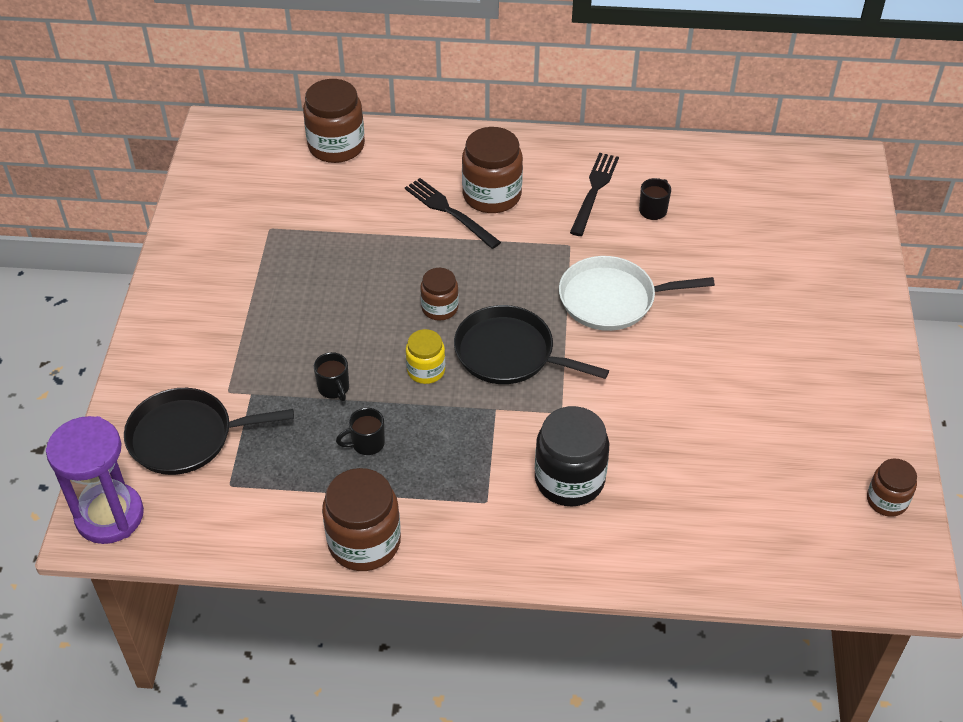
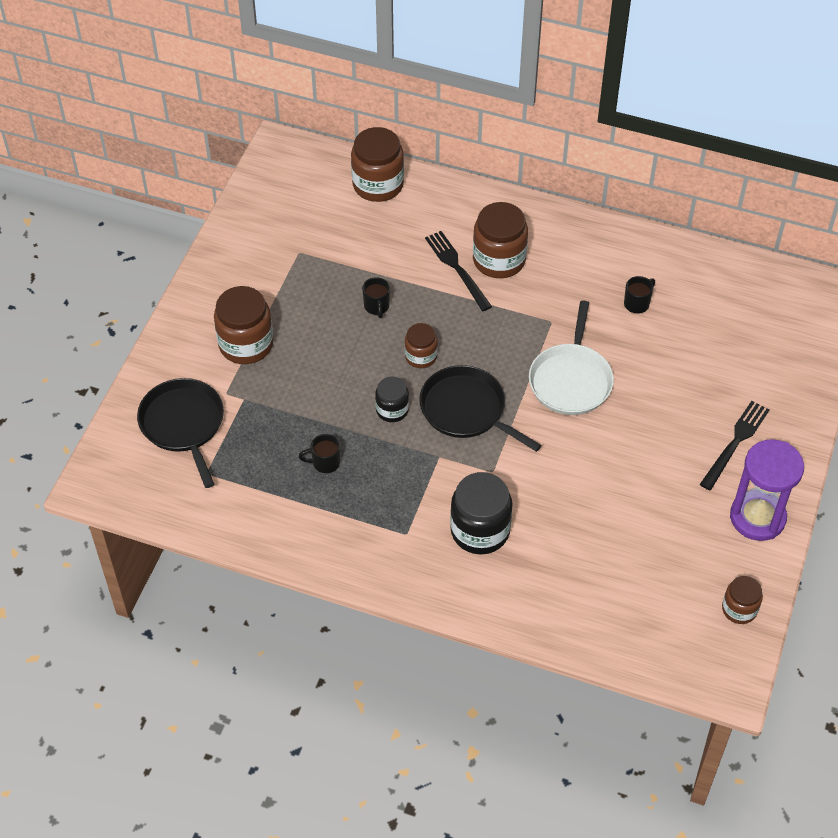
camera: 15 degrees right, 5 degrees up
purple hourglass [46,416,144,544] -> purple hourglass moved to [730,439,804,541]
black pan [124,388,294,475] -> black pan turned 60 degrees clockwise [137,378,224,488]
black mug [314,352,349,401] -> black mug moved to [362,277,390,318]
brown jar [322,468,401,571] -> brown jar moved to [214,286,274,364]
yellow jar [406,329,445,384] -> black jar [375,376,409,422]
white pan [559,256,715,331] -> white pan turned 90 degrees counterclockwise [529,300,614,415]
black fork [570,153,619,236] -> black fork moved to [700,401,770,490]

